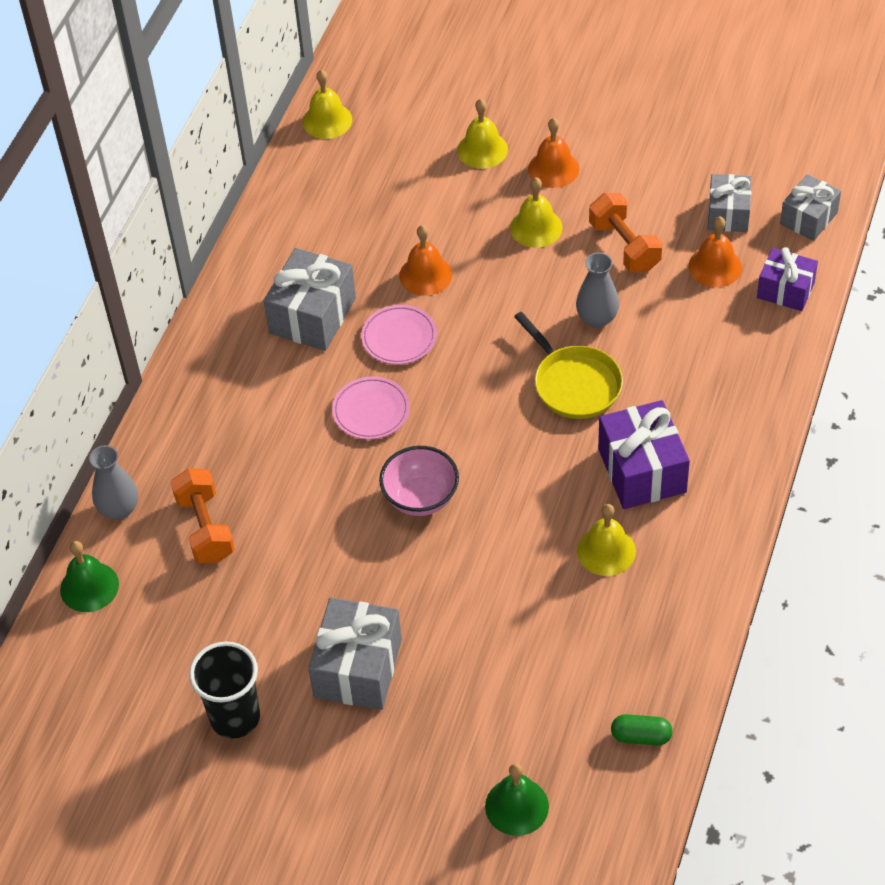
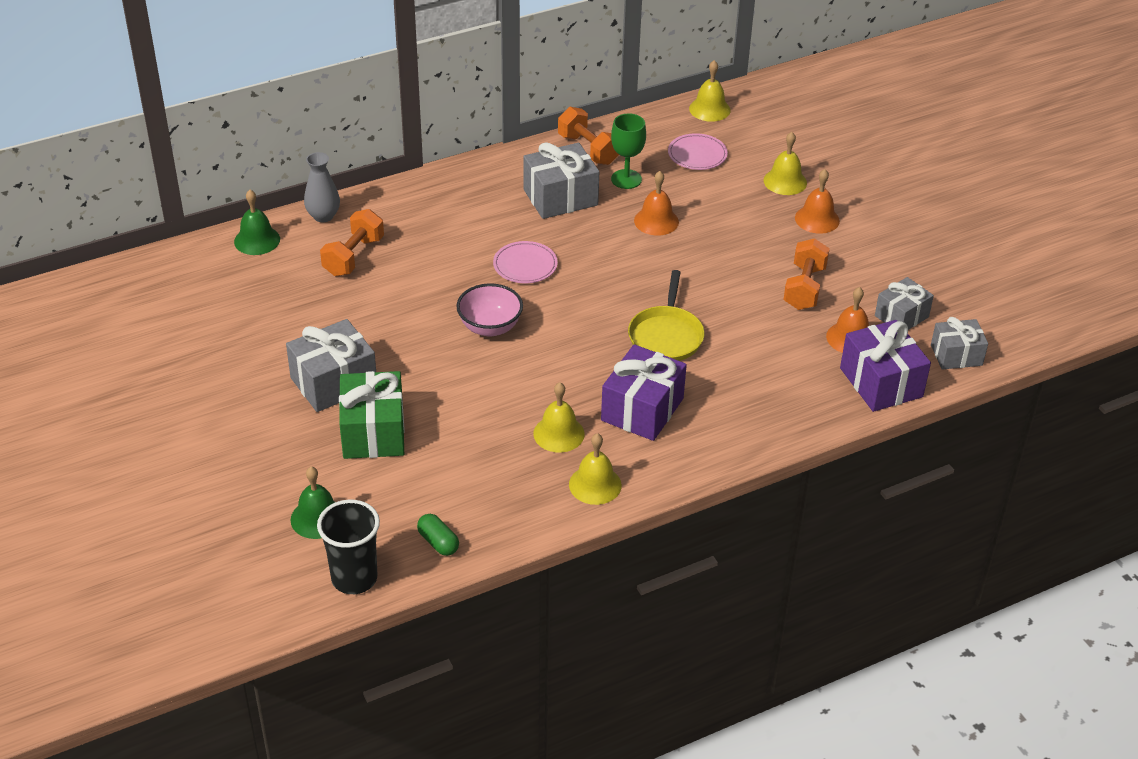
camera: 40 degrees right, 10 degrees down
black cup [189,642,260,739] -> black cup moved to [317,500,380,594]
pink plate [361,305,437,364] -> pink plate moved to [668,133,728,170]
yellow bell [510,177,563,248] -> yellow bell moved to [569,433,622,505]
grey vase [576,252,619,328] -> none
purple gift [757,247,818,311] -> purple gift [840,320,931,412], size x1.55
none -> green gift [339,371,405,459]
none -> orange dumbbell [558,107,619,165]
none -> green goblet [611,113,646,189]

